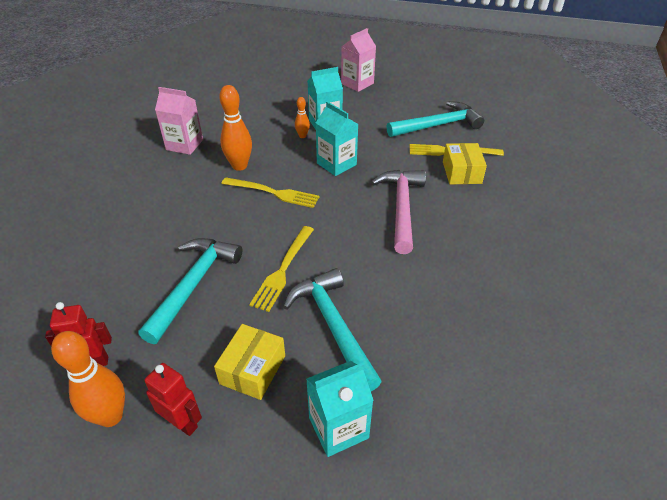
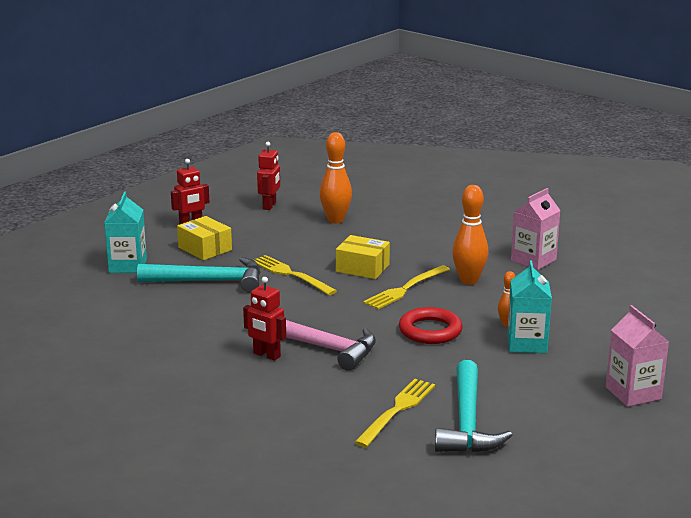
camera: 115 degrees right, 20 degrees down
orange bowling pin [51,331,125,427] -> orange bowling pin moved to [320,132,352,224]
turquoise hammer [138,238,242,344] -> none
turquoise carton [316,101,358,176] -> red ring [399,307,462,344]
yellow box [443,143,487,184] -> yellow box moved to [336,235,390,279]
none -> red robot [243,277,286,361]

